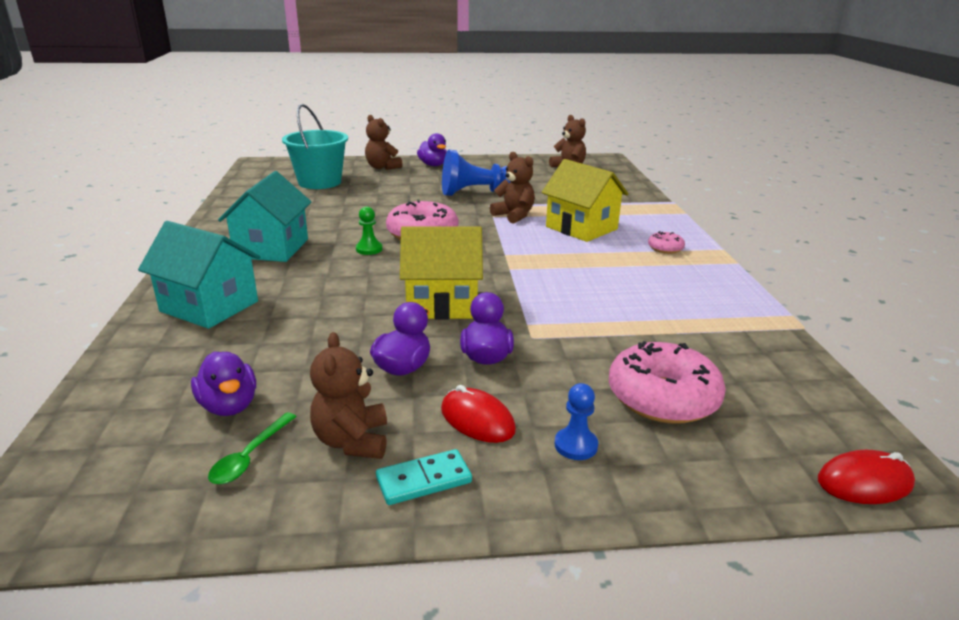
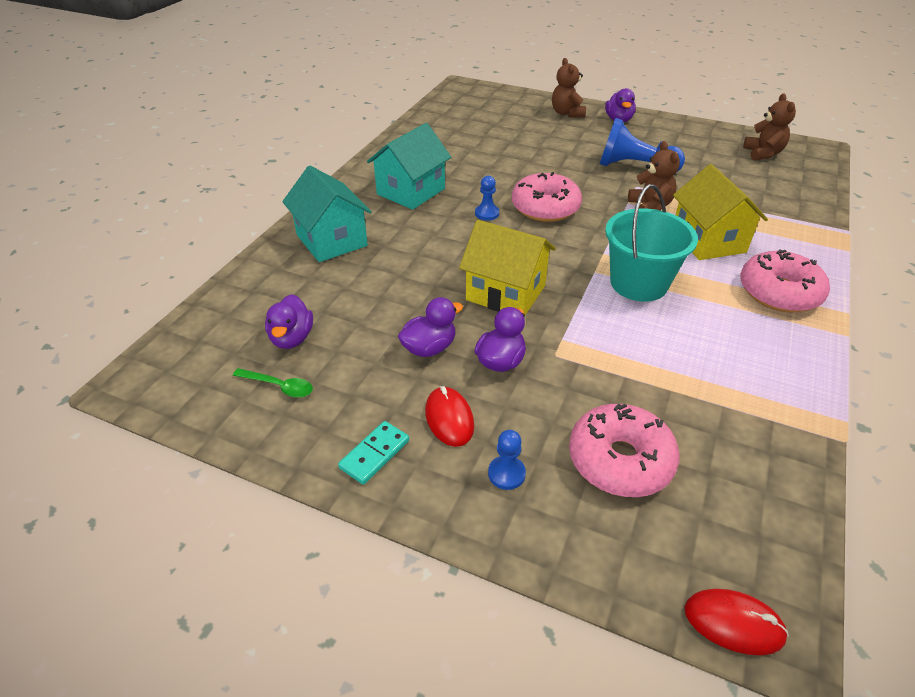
camera: 30 degrees right, 15 degrees up
green spoon [208,412,297,484] -> green spoon turned 120 degrees counterclockwise [233,368,313,398]
turquoise bucket [282,104,348,189] -> turquoise bucket moved to [605,184,698,302]
brown teddy bear [310,332,387,459] -> none
green pawn [356,206,382,255] -> blue pawn [475,176,499,221]
turquoise domino [376,449,472,505] -> turquoise domino turned 60 degrees counterclockwise [338,421,409,485]
pink donut [648,231,685,254] -> pink donut [740,249,830,313], size x2.08

